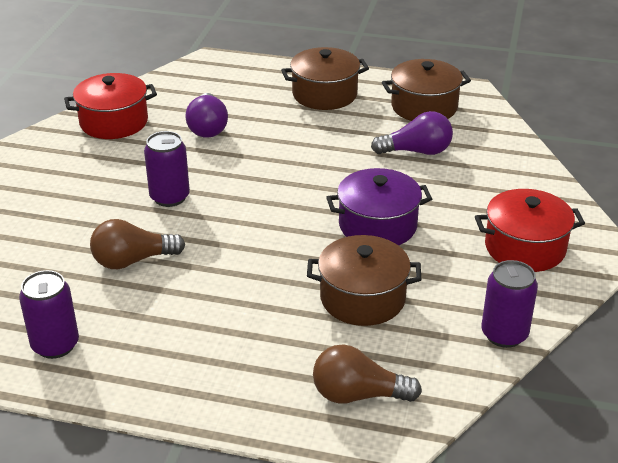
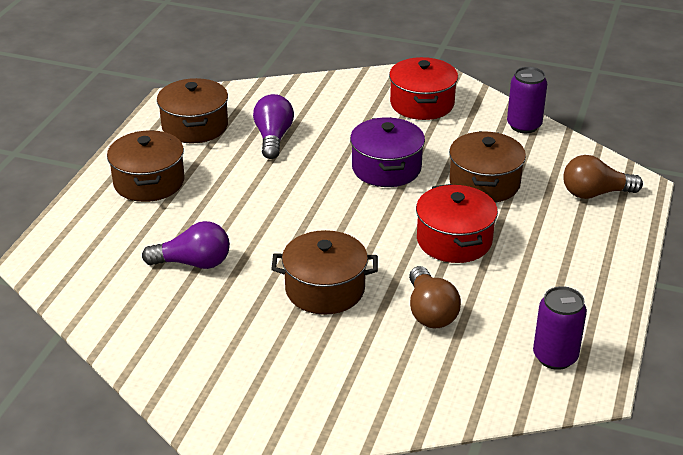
camera: 85 degrees left, 0 degrees up
red pot [64,73,157,139] -> red pot moved to [416,184,498,263]
purple can [144,131,190,207] -> brown pot [271,230,378,315]
brown light bulb [313,344,422,404] -> brown light bulb turned 75 degrees clockwise [563,155,643,199]

